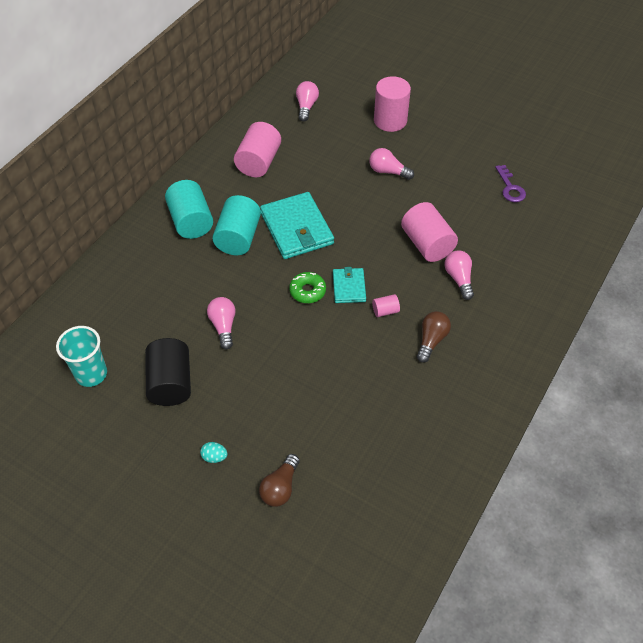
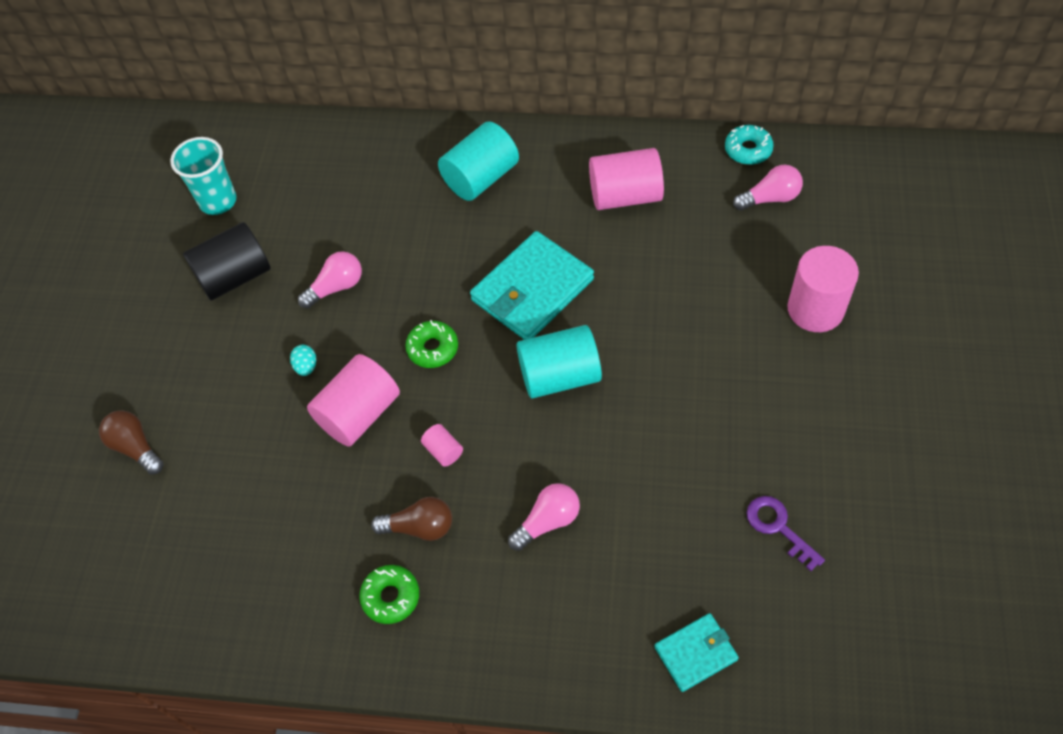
camera: 70 degrees right, 5 degrees up
turquoise egg [200,442,228,463] -> turquoise egg moved to [290,345,316,376]
turquoise cylinder [212,195,261,255] -> turquoise cylinder moved to [517,325,602,399]
brown light bulb [259,454,300,507] -> brown light bulb turned 45 degrees clockwise [99,410,163,475]
turquoise wallet [333,267,366,303] -> turquoise wallet moved to [654,613,739,692]
pink light bulb [369,148,414,180] -> none
pink cylinder [401,202,458,262] -> pink cylinder moved to [307,354,400,446]
purple key [495,165,526,202] -> purple key turned 90 degrees clockwise [747,496,825,571]
none -> green donut [359,565,419,624]
none -> turquoise donut [725,125,774,165]

